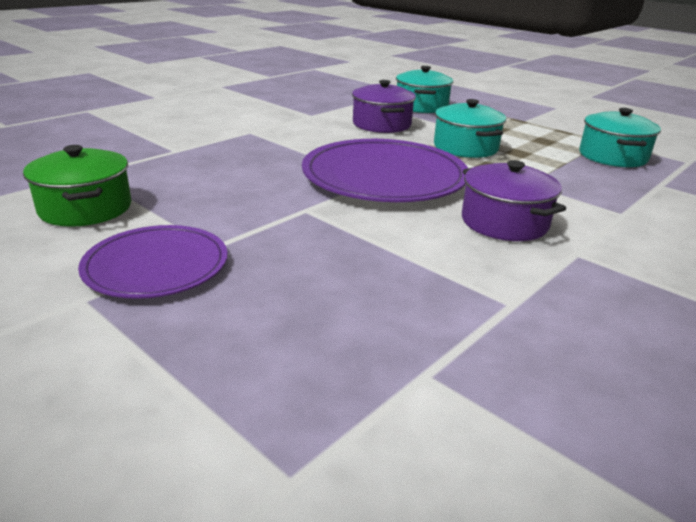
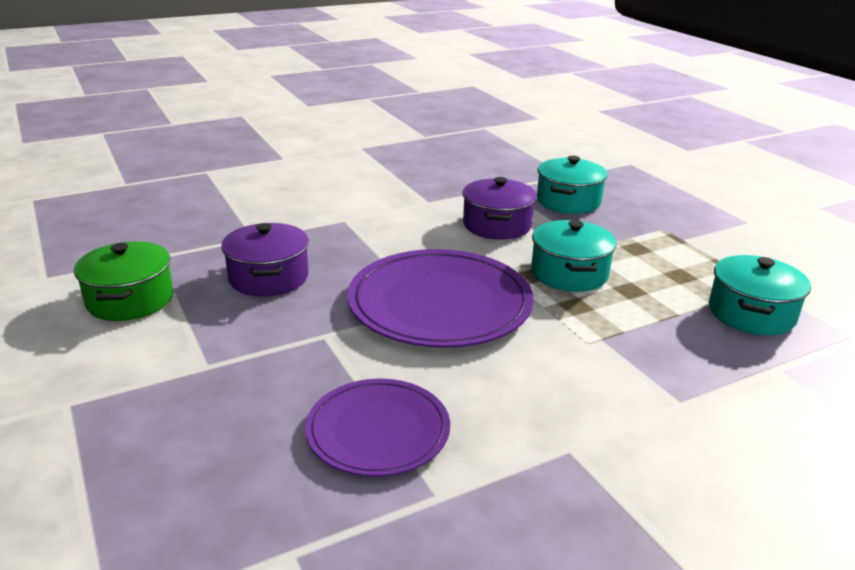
camera: 20 degrees right, 0 degrees up
purple plate [78,225,228,299] -> purple plate moved to [305,379,450,477]
purple pot [462,160,566,241] -> purple pot moved to [221,223,309,297]

